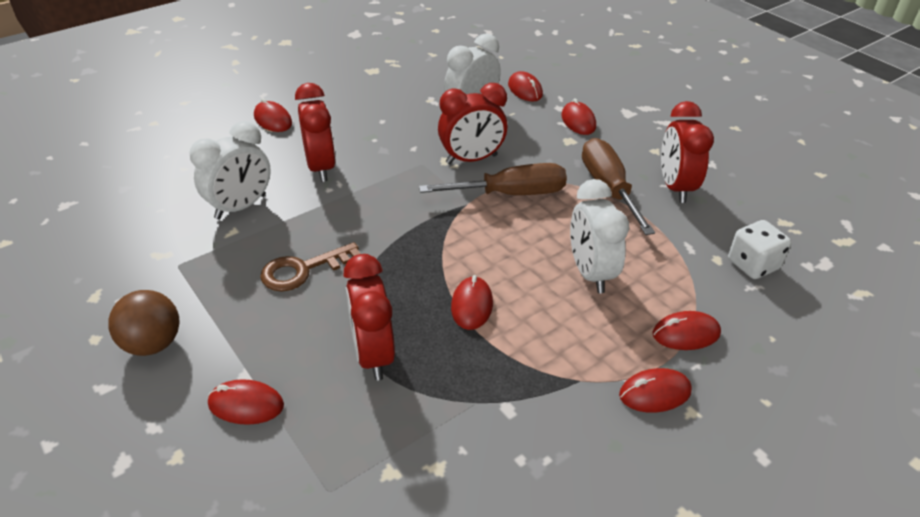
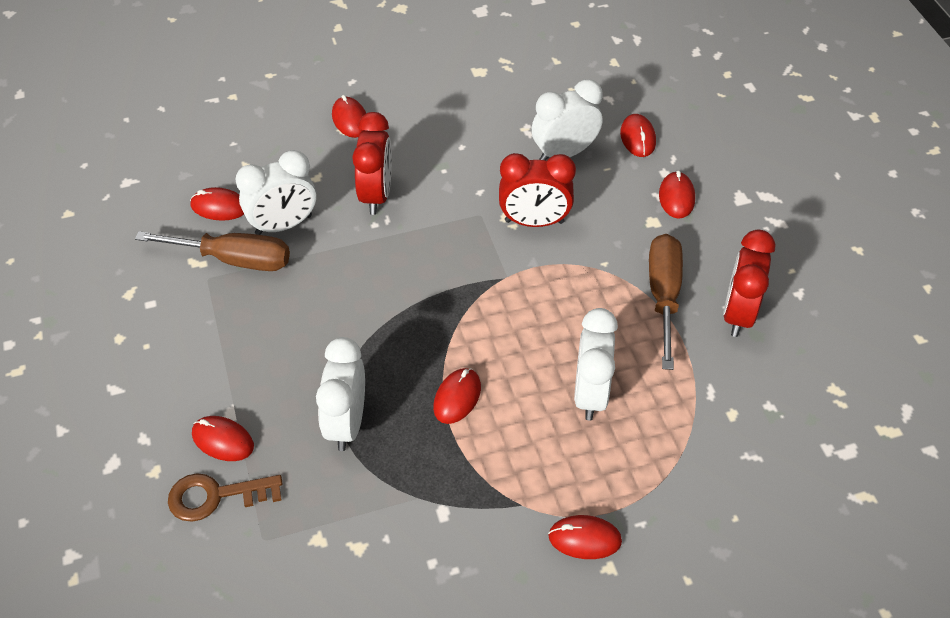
camera: 20 degrees right, 10 degrees up
brown ball [108,290,180,356] -> none
brown key [260,242,361,292] -> brown key moved to [168,473,283,522]
red clock [343,254,395,381] -> white clock [316,337,365,451]
brown screwdriver [419,163,567,195] -> brown screwdriver moved to [135,231,290,271]
red mouse [652,311,721,350] -> red mouse moved to [190,187,244,221]
white dice [728,220,791,279] -> none

